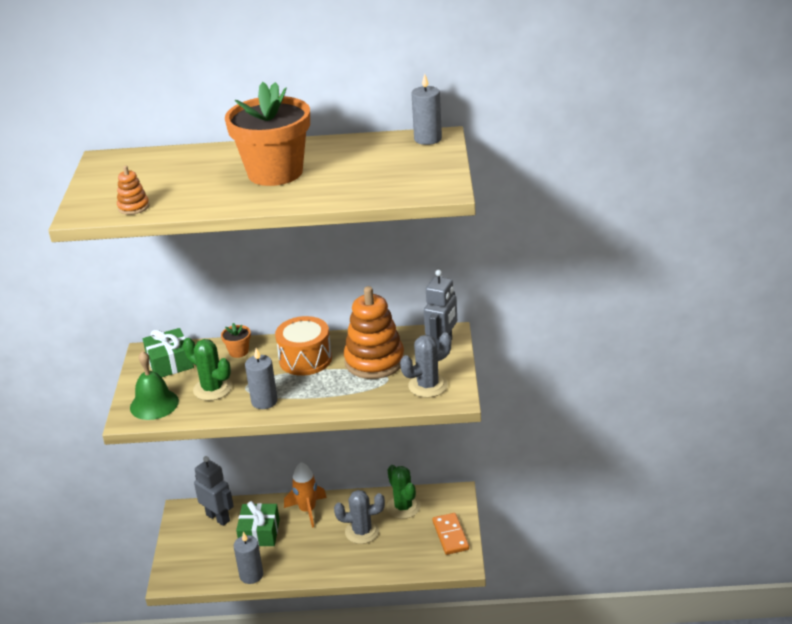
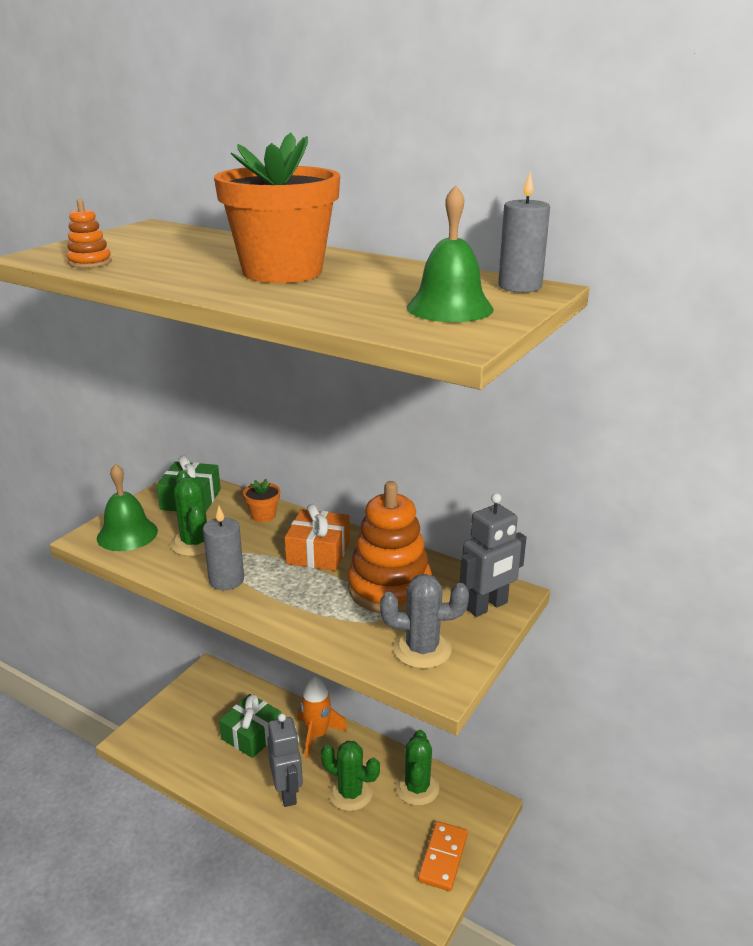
camera: 30 degrees right, 5 degrees down
grey robot [194,456,234,526] -> grey robot moved to [267,713,303,807]
grey candle [234,532,263,584] -> none
orange drum [275,316,332,376] -> orange gift [285,504,350,571]
grey cactus [334,490,385,544] -> green cactus [321,741,380,811]
none -> green bell [407,185,494,322]

